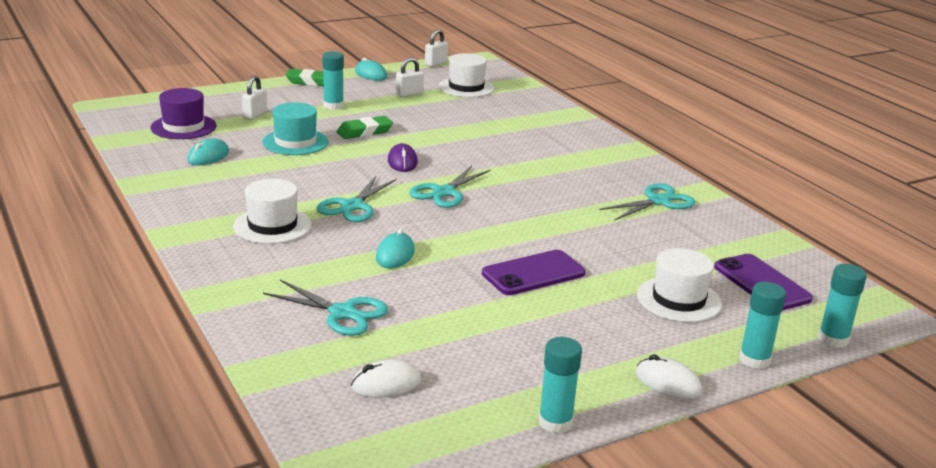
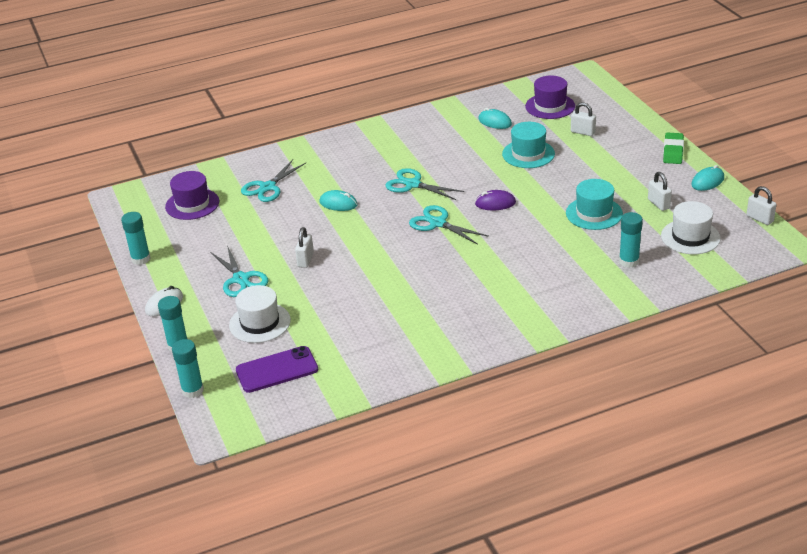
camera: 100 degrees right, 10 degrees up
white hat [233,179,312,244] -> none
turquoise glue stick [323,51,344,110] -> turquoise glue stick moved to [619,212,643,268]
green eraser [337,116,393,139] -> none
white mouse [351,359,422,398] -> purple hat [165,171,219,220]
purple phone [482,250,586,295] -> white padlock [295,227,314,268]
turquoise scissors [599,183,696,220] -> turquoise scissors moved to [210,246,268,297]
none -> turquoise hat [566,179,623,230]

